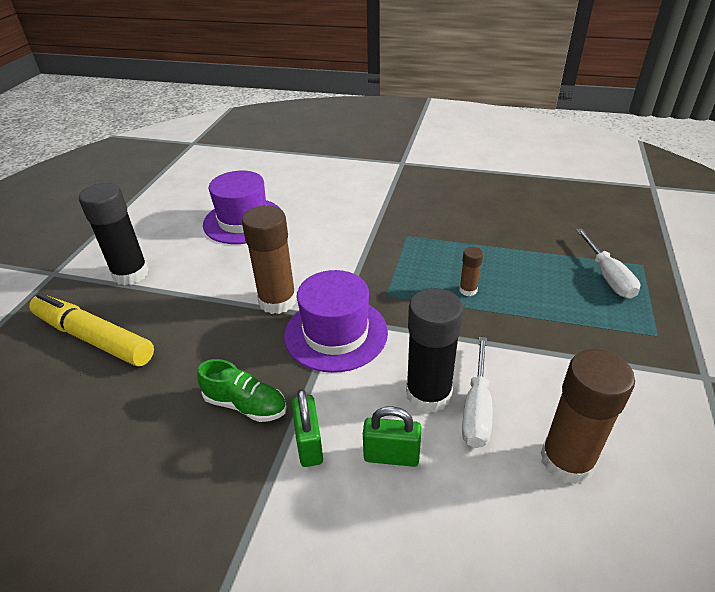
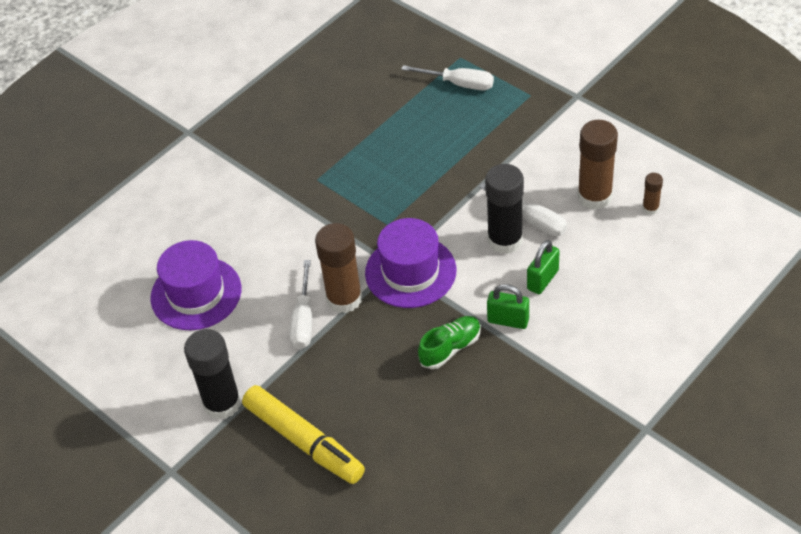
camera: 60 degrees left, 10 degrees up
yellow marker [29,293,154,366] -> yellow marker turned 105 degrees counterclockwise [242,385,365,484]
brown glue stick [459,247,483,296] -> brown glue stick moved to [642,173,663,215]
none -> white screwdriver [289,260,312,349]

